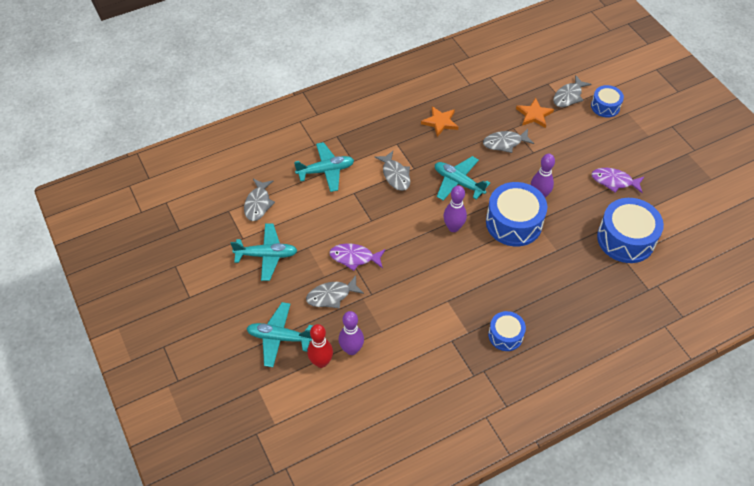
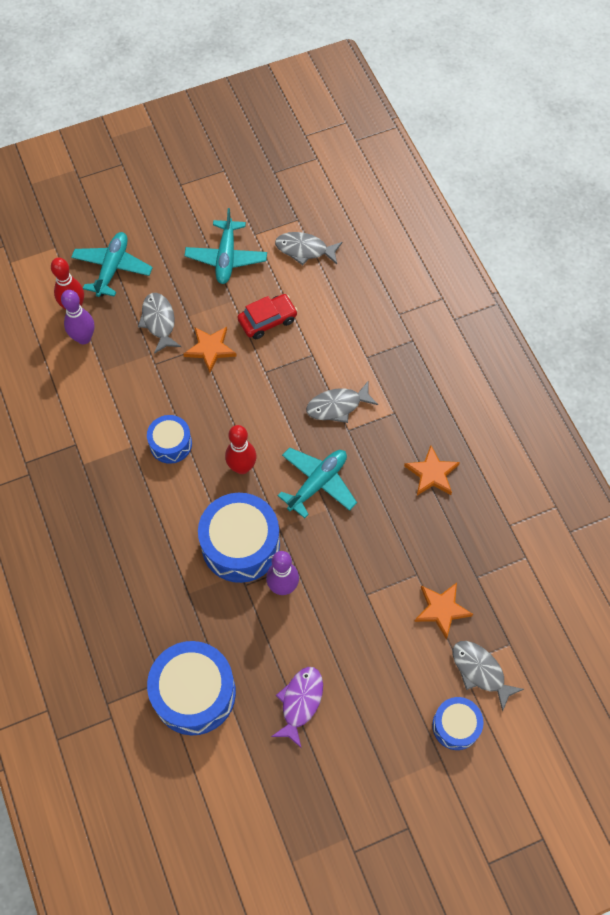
camera: 95 degrees right, 10 degrees up
turquoise plane [294,142,354,192] -> none
purple fish [329,243,386,271] -> orange star [183,327,237,373]
purple bowling pin [443,185,467,232] -> red bowling pin [225,425,256,474]
grey fish [483,129,534,153] -> none
blue drum [488,311,526,351] -> blue drum moved to [147,415,192,464]
none -> red car [238,294,298,339]

